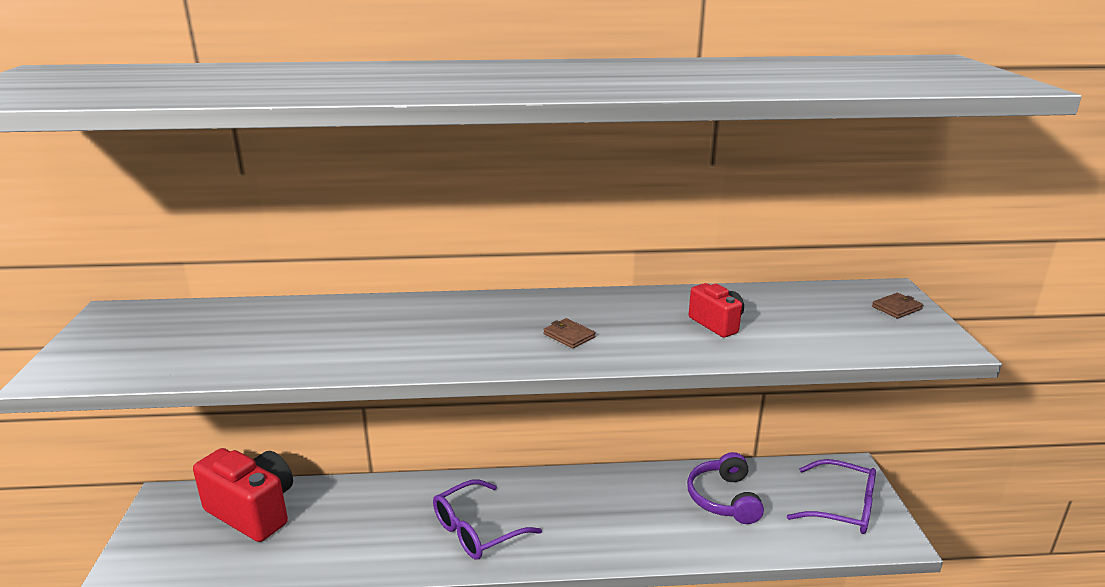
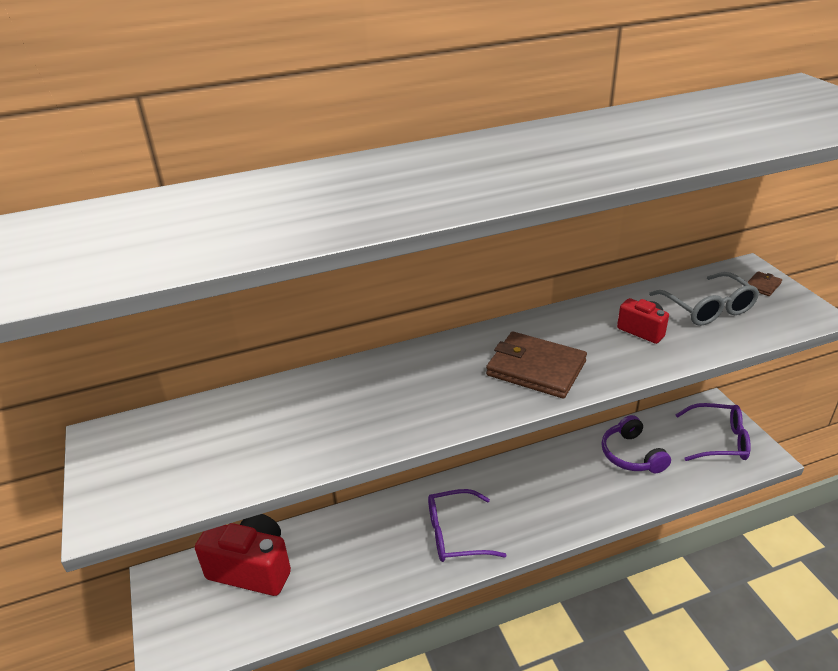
camera: 15 degrees left, 10 degrees up
purple glasses [433,480,542,560] -> purple glasses turned 45 degrees clockwise [428,489,507,562]
brown wallet [543,318,595,349] -> brown wallet [486,332,587,399], size x2.28
none -> grey glasses [649,272,759,326]

